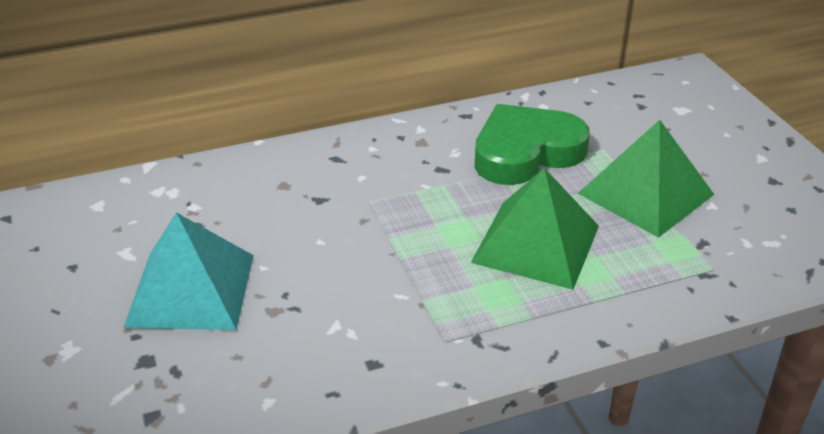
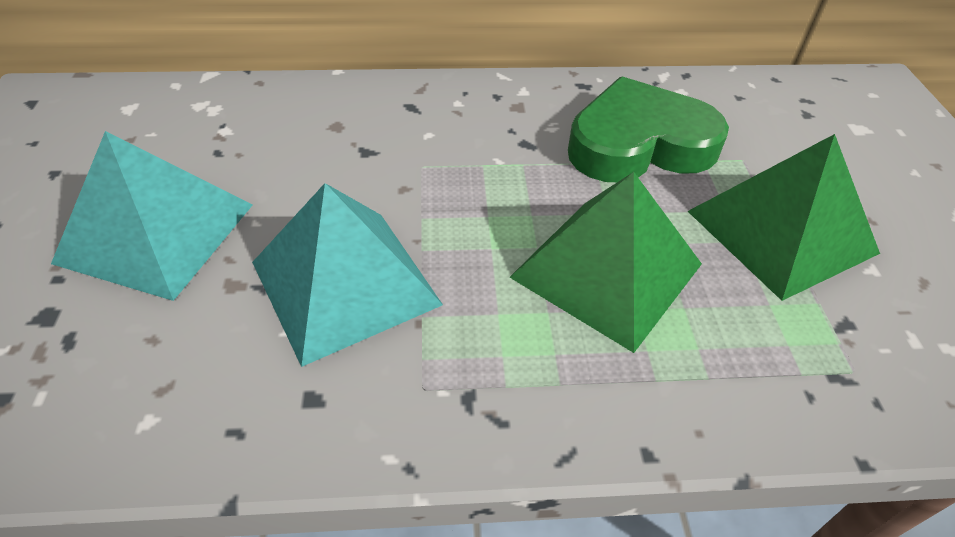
camera: 15 degrees right, 10 degrees up
none -> turquoise pyramid [252,183,443,367]

